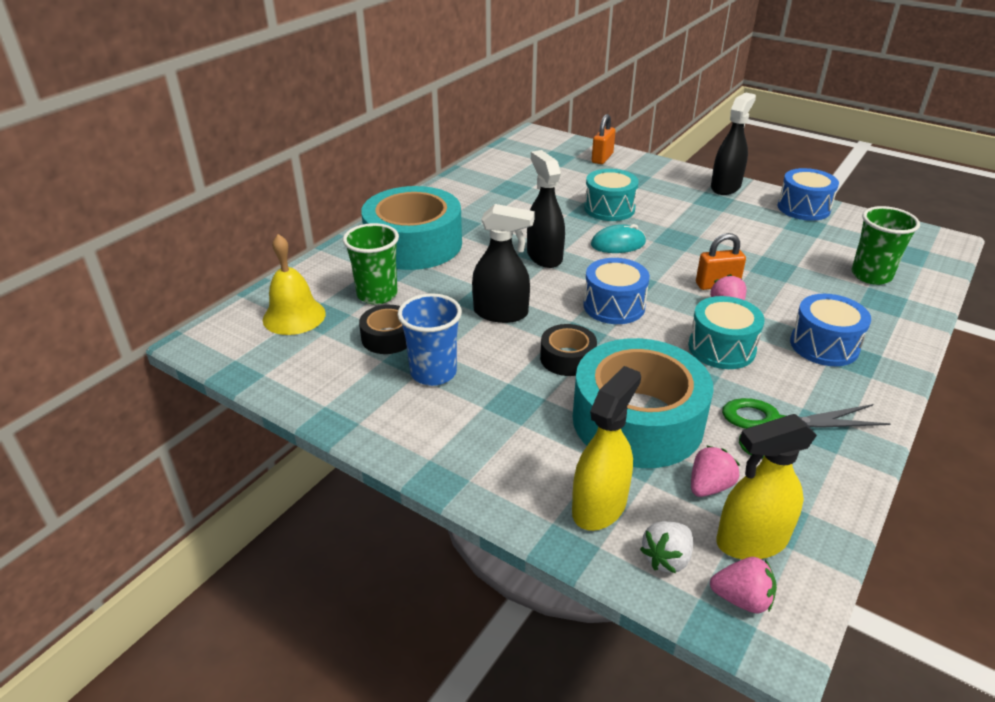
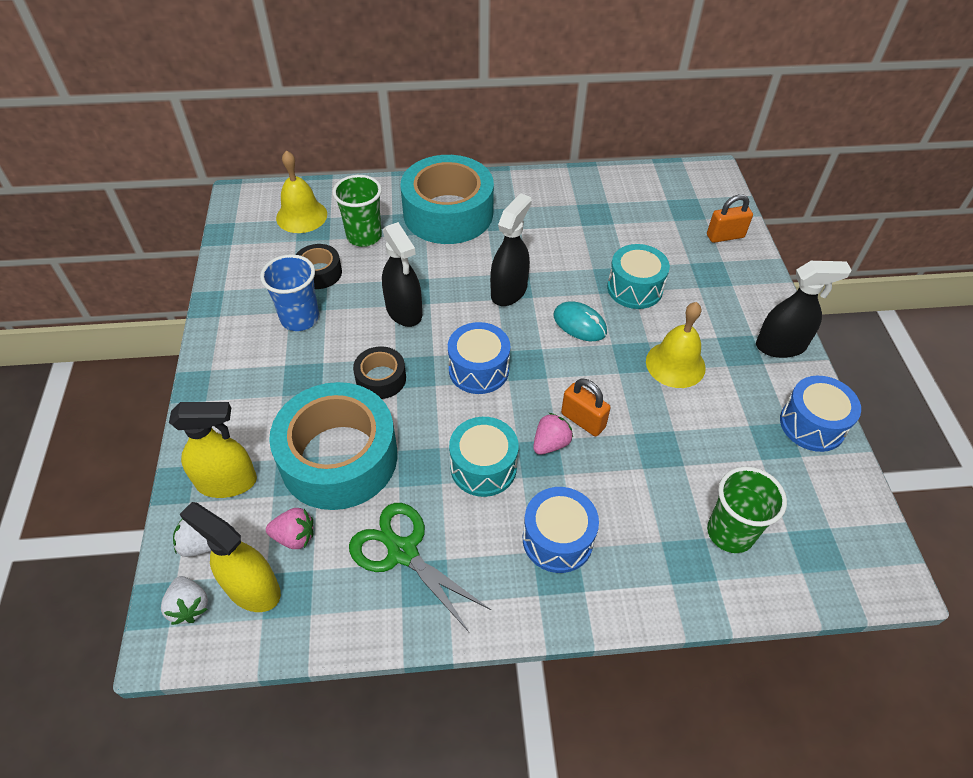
camera: 50 degrees right, 15 degrees up
pink strawberry [710,557,777,613] -> white strawberry [161,576,208,625]
none -> yellow bell [646,302,706,388]

